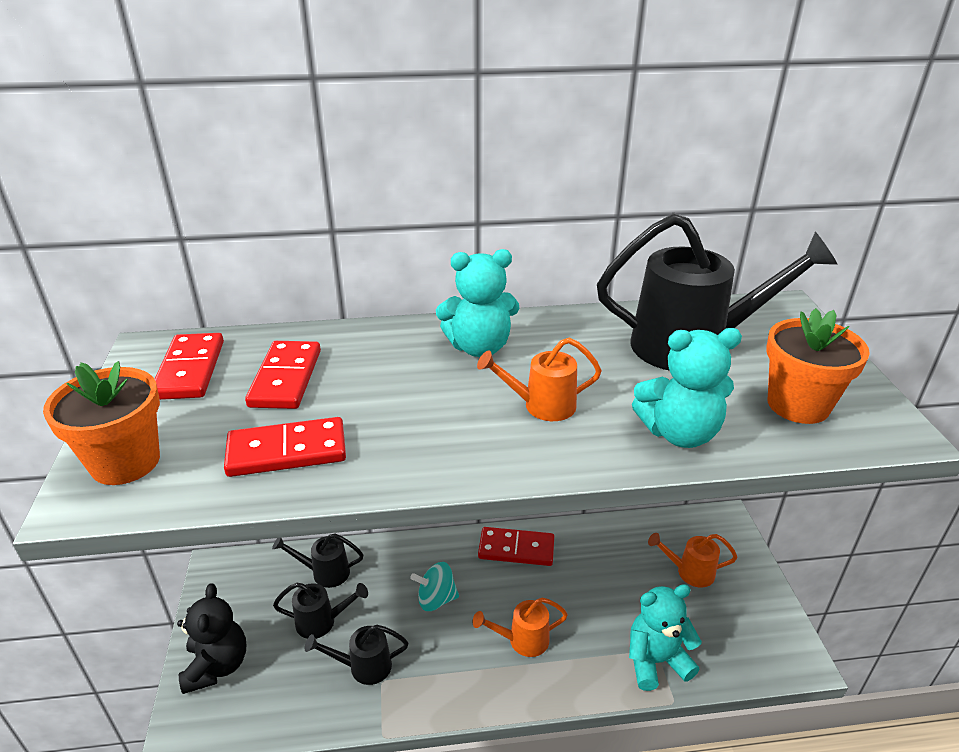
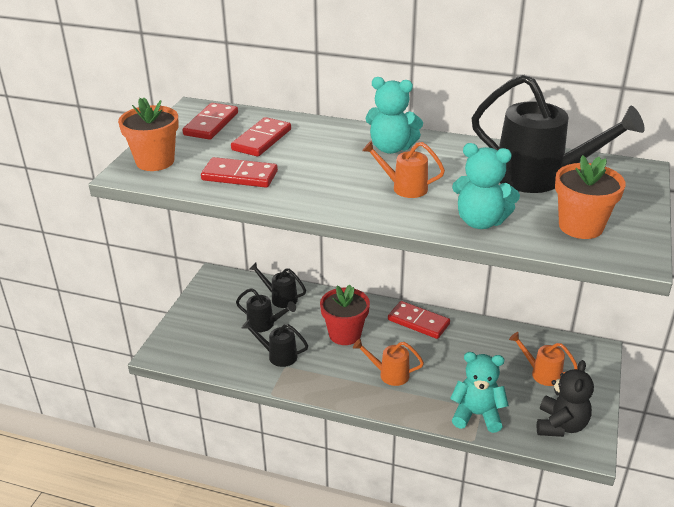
camera: 25 degrees right, 0 degrees up
black teddy bear [177,583,246,694] -> black teddy bear moved to [537,360,594,437]
turquoise spinning top [410,562,459,611] -> red flower pot [320,285,370,345]

